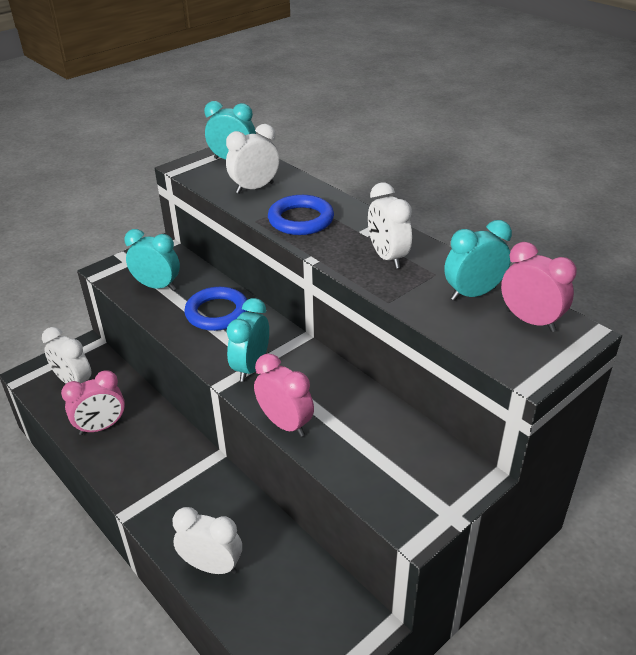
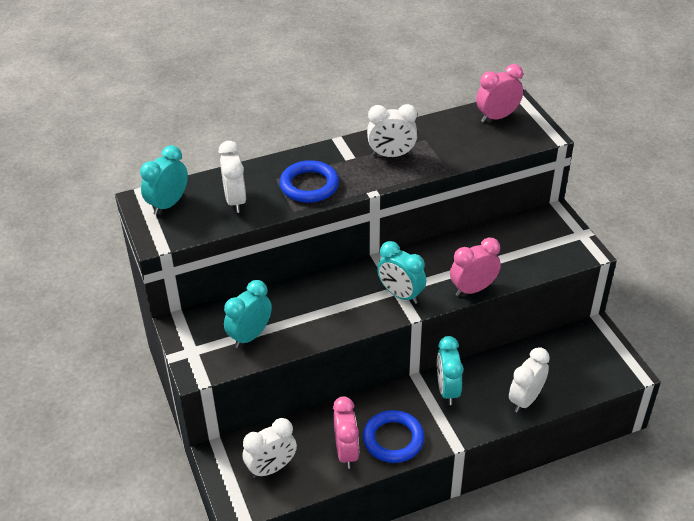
camera: 70 degrees left, 5 degrees up
blue ring [185,287,247,331] -> blue ring moved to [363,410,424,463]
turquoise clock [444,220,512,301] -> turquoise clock moved to [437,336,464,405]

